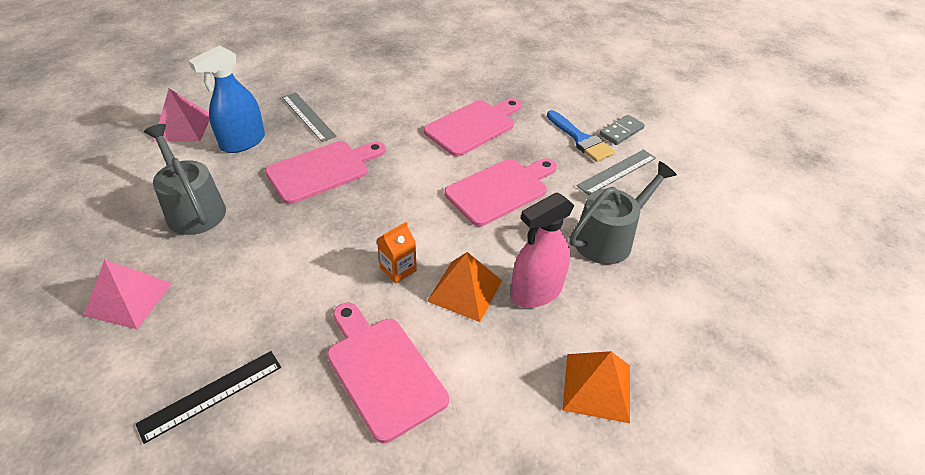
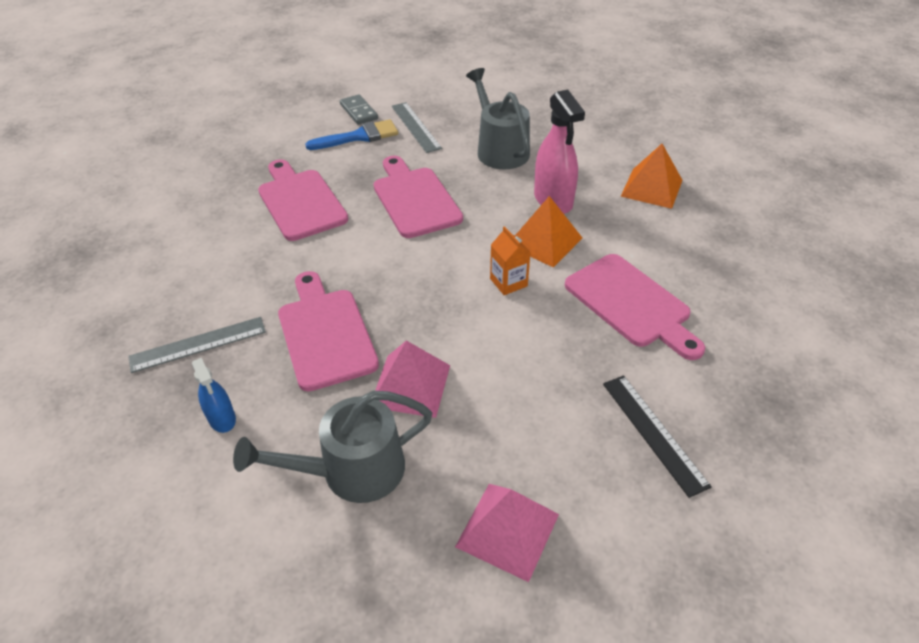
camera: 75 degrees left, 0 degrees up
pink pyramid [154,89,210,142] -> pink pyramid moved to [375,341,450,418]
blue spray bottle [188,45,265,153] -> blue spray bottle [192,358,236,433], size x0.56
pink cutting board [327,303,449,443] -> pink cutting board turned 105 degrees counterclockwise [565,254,705,360]

